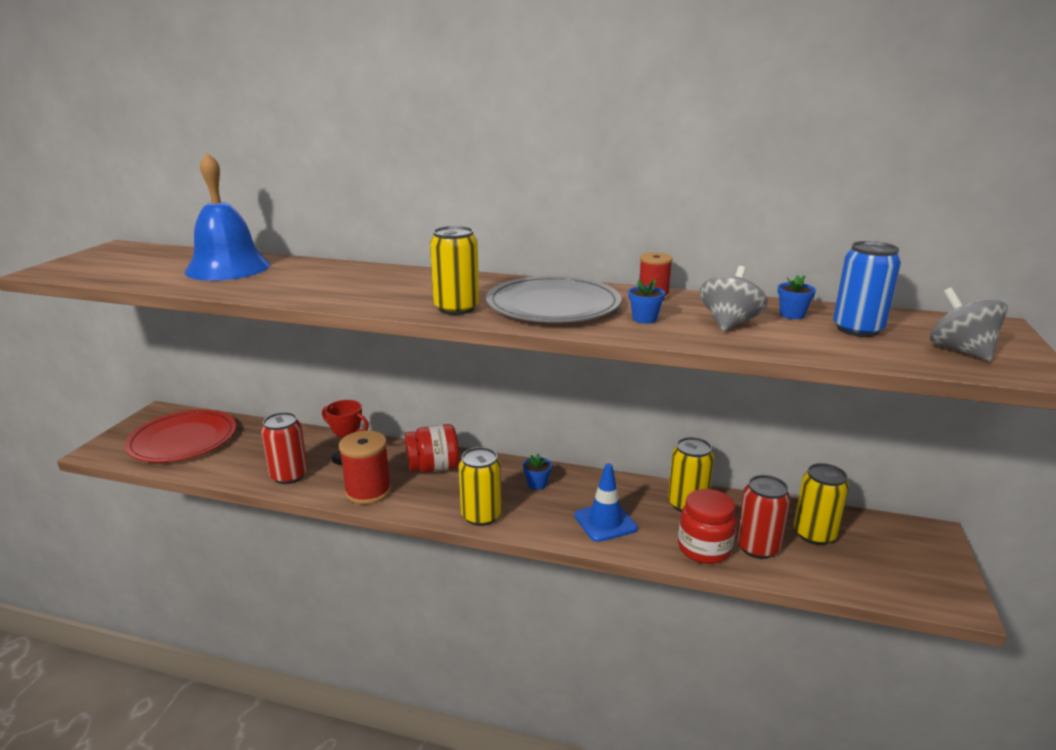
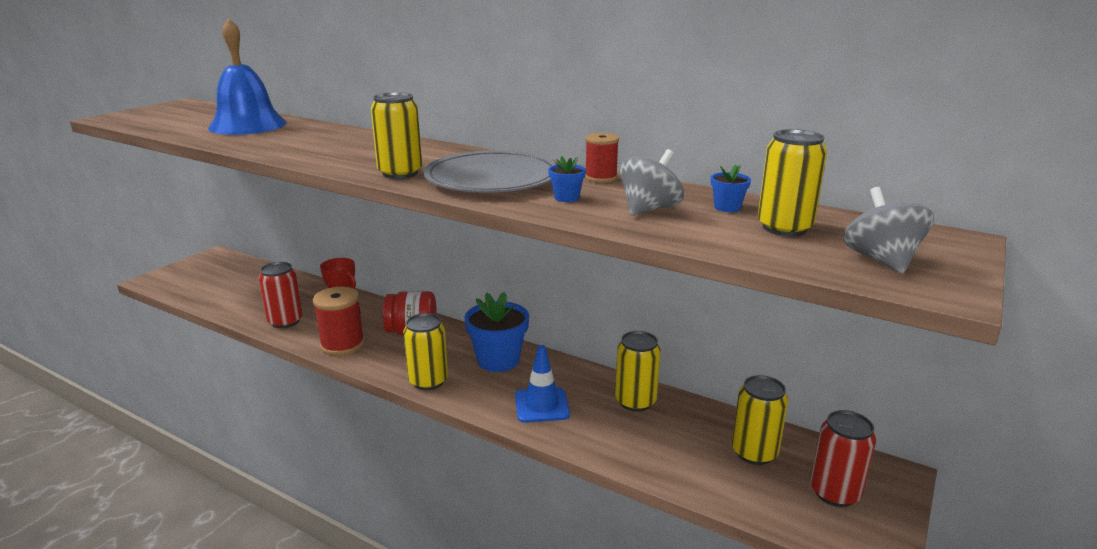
camera: 15 degrees right, 0 degrees up
red plate [125,410,236,462] -> none
blue flower pot [523,454,552,490] -> blue flower pot [464,292,529,372], size x2.19
red jar [678,489,737,564] -> none
red can [736,475,790,559] -> red can moved to [810,410,876,507]
blue can [833,241,901,337] -> yellow can [758,129,827,236]

